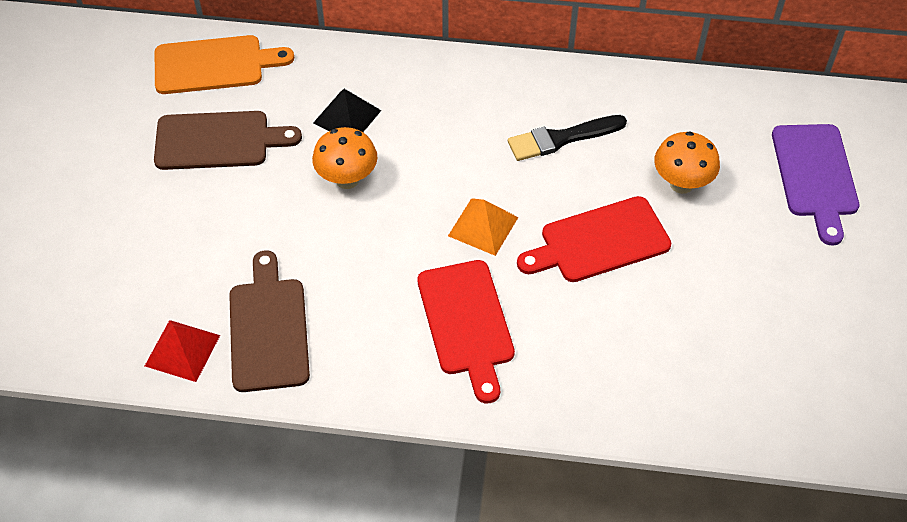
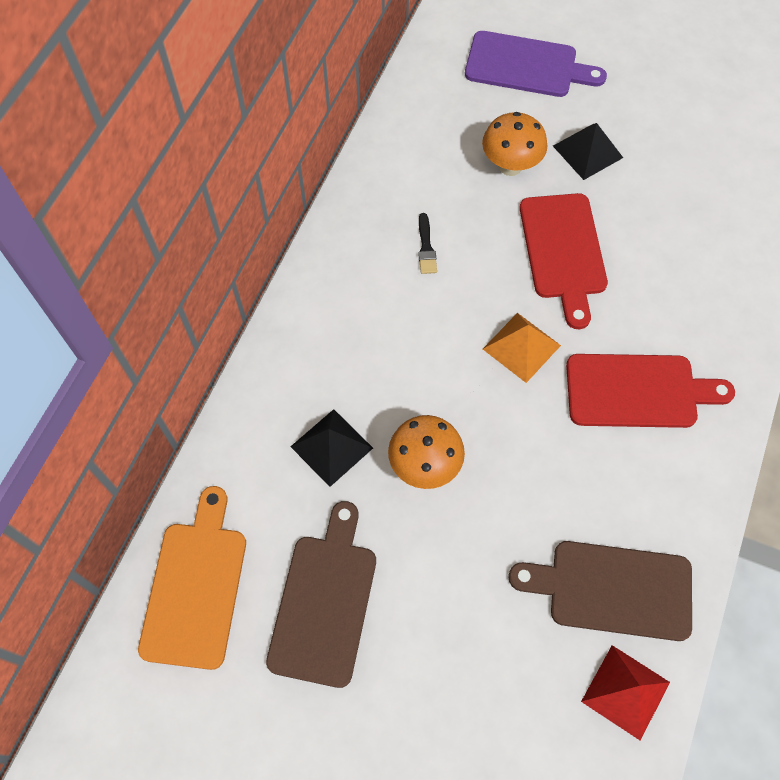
camera: 75 degrees left, 10 degrees up
black brush [508,115,627,161] -> black brush [418,213,437,274], size x0.55
none -> black pyramid [553,123,623,180]

